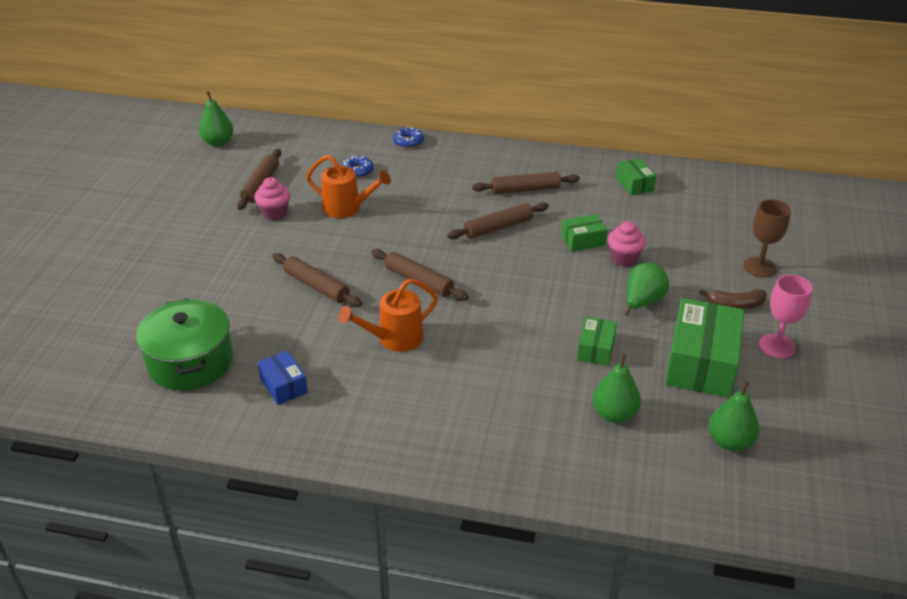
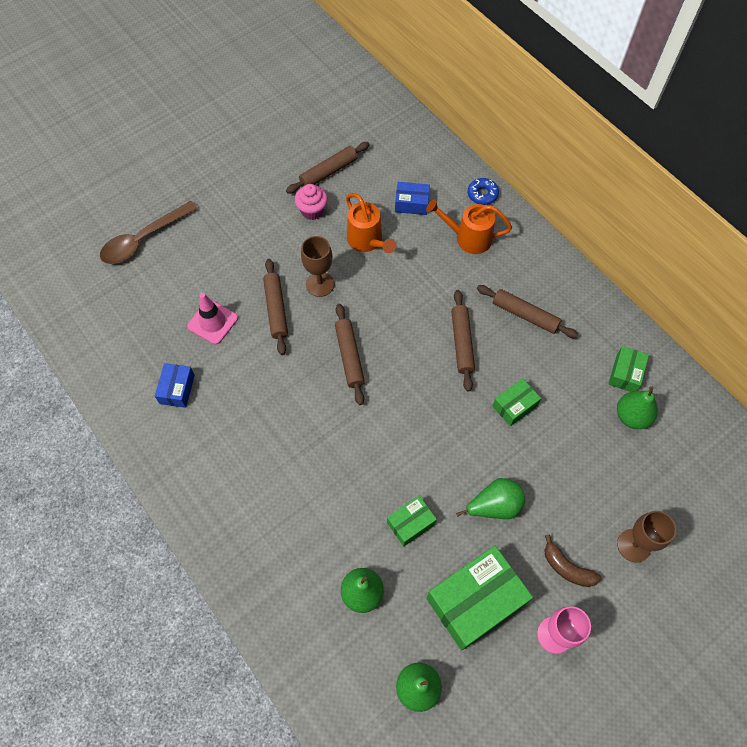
camera: 40 degrees right, 25 degrees up
green pot [136,299,233,391] -> none
green pear [199,91,233,147] -> green pear moved to [617,386,658,429]
orange watering can [338,278,438,352] -> orange watering can moved to [426,199,512,254]
blue donut [341,156,374,178] -> blue box [395,182,430,215]
brown rolling pin [447,202,549,239] -> brown rolling pin turned 75 degrees clockwise [451,290,475,392]
green box [561,214,607,252] -> green box turned 60 degrees counterclockwise [492,378,541,426]
pink cupcake [608,221,646,266] -> none
none -> brown spoon [100,201,198,264]
none -> pink traffic cone [187,293,238,345]
none -> brown goblet [301,236,334,297]

